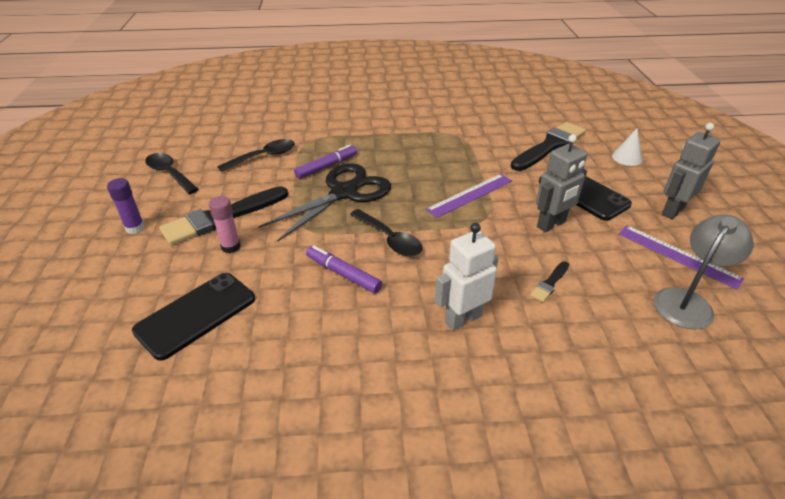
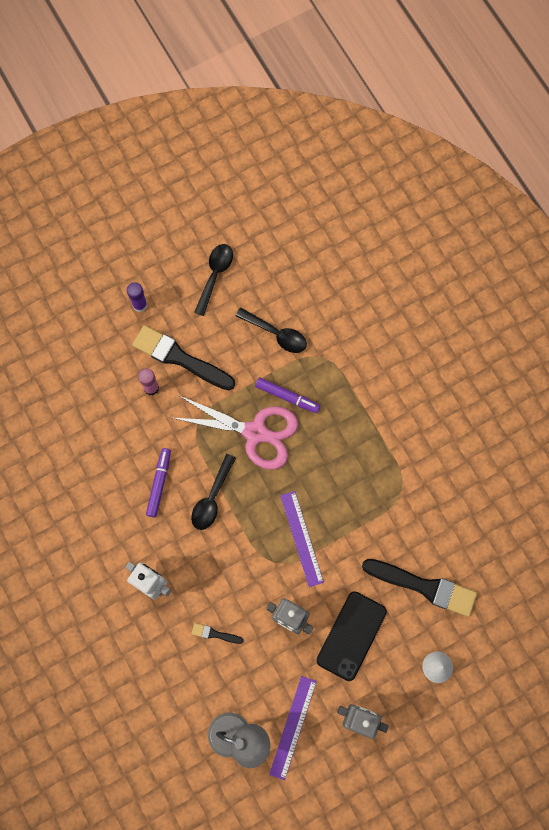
camera: 65 degrees right, 35 degrees up
black phone [132,273,255,361] -> none
black scissors [259,163,391,242] -> pink scissors [173,395,298,470]
purple ruler [426,174,512,218] -> purple ruler turned 45 degrees clockwise [280,491,324,587]

